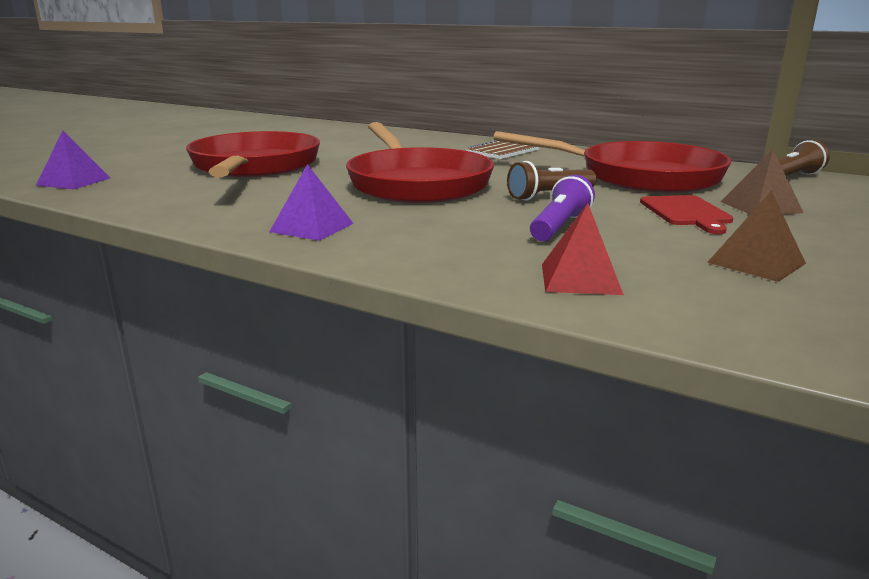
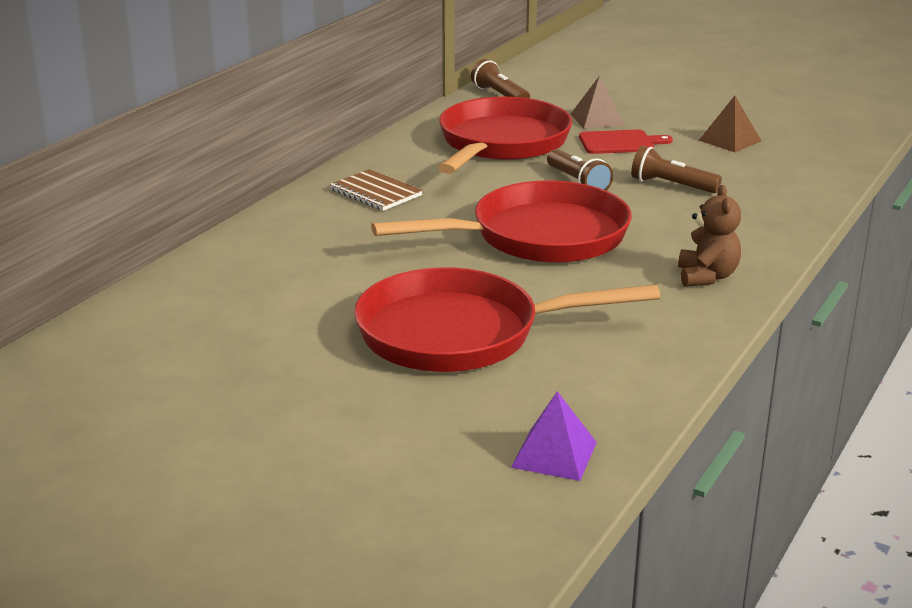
camera: 90 degrees left, 5 degrees up
purple pyramid [269,164,354,241] -> brown teddy bear [678,185,741,287]
purple flashlight [530,175,595,241] -> brown flashlight [631,146,722,193]
red pyramid [542,203,624,295] -> none

